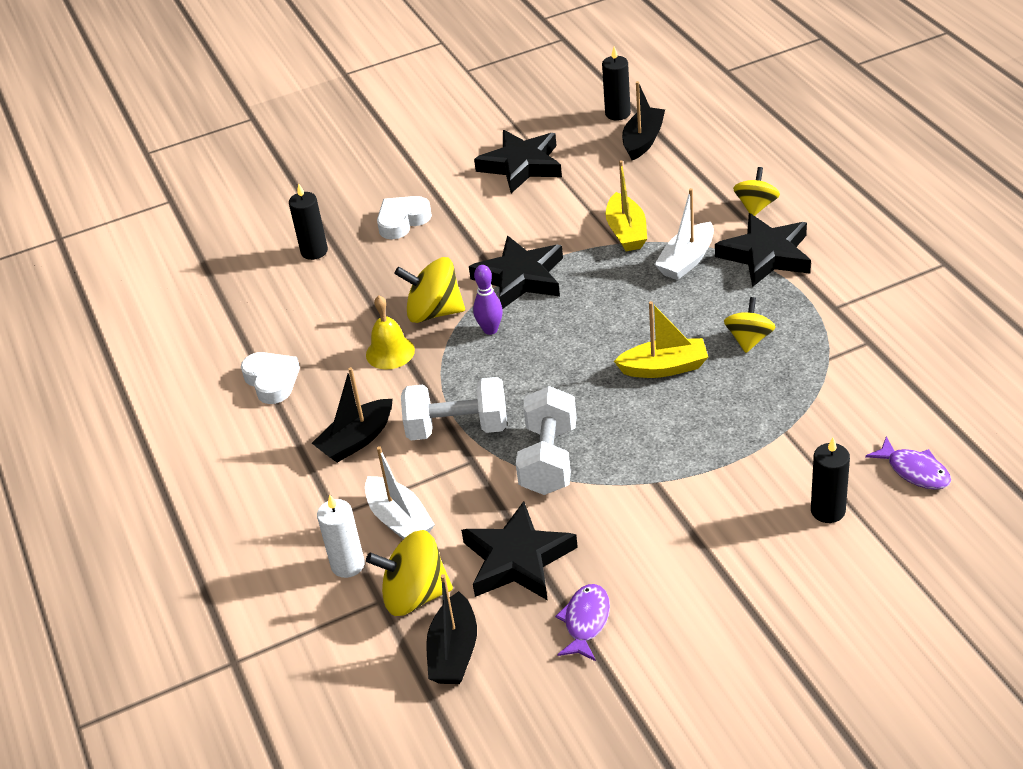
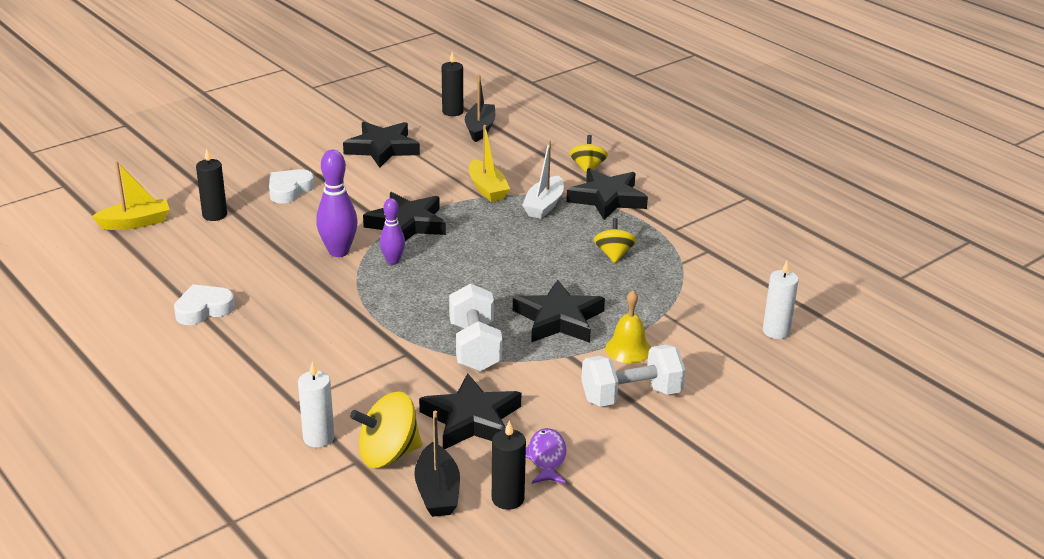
camera: 20 degrees left, 10 degrees down
white heart [241,352,300,404] -> white heart turned 75 degrees counterclockwise [174,284,235,325]
black boat [312,367,392,463] -> none
white boat [365,446,435,539] -> none
yellow bell [366,296,415,370] -> yellow bell moved to [605,290,651,363]
yellow spinning top [394,257,465,323] -> purple bowling pin [316,150,358,257]
white dumbbell [401,377,507,440] -> white dumbbell moved to [581,345,685,407]
yellow boat [614,301,708,378] -> yellow boat moved to [92,161,170,230]
black candle [811,438,850,523] -> black candle moved to [492,420,526,510]
purple fish [865,436,951,490] -> white candle [763,261,799,339]
none -> black star [513,280,605,343]

